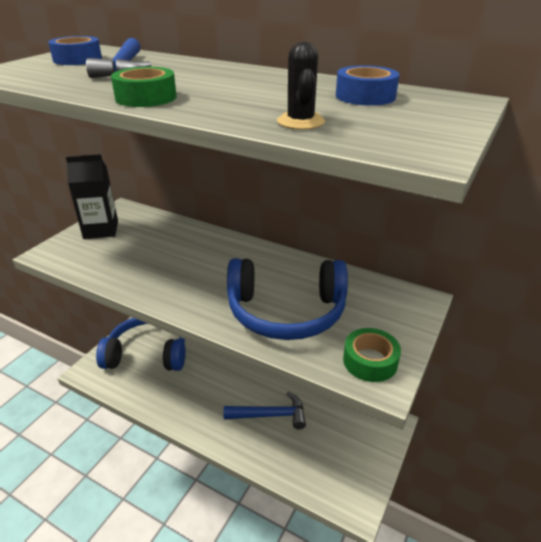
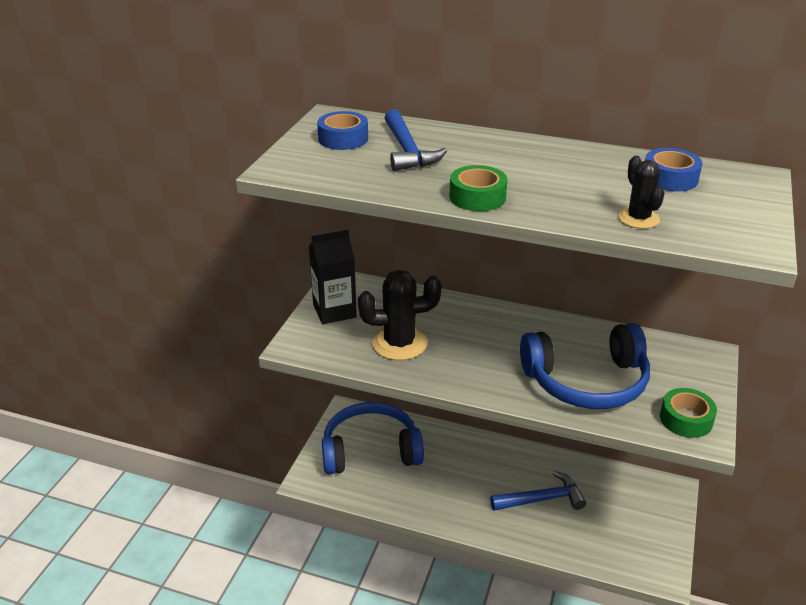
camera: 10 degrees left, 0 degrees up
none -> black cactus [358,270,441,360]

